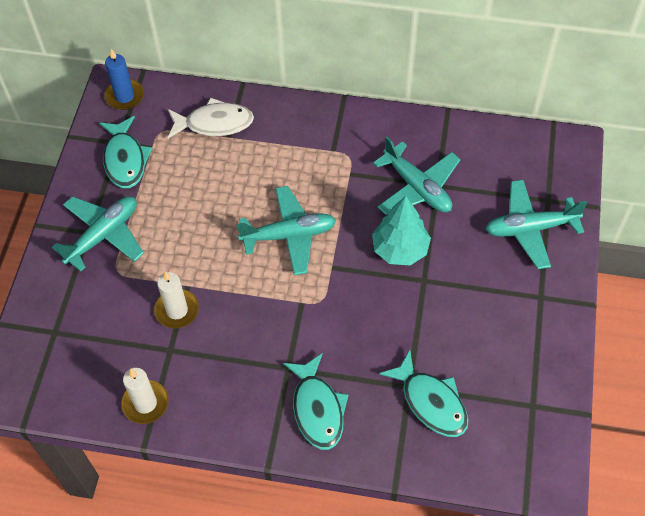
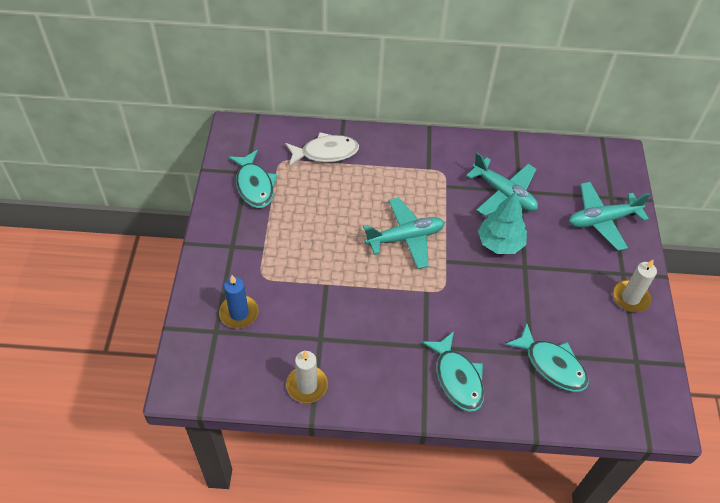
camera: 10 degrees left, 5 degrees down
turquoise plane [52,196,144,272] -> none
blue candle [104,49,144,110] -> blue candle moved to [219,275,259,328]
white candle [154,271,199,329] -> white candle moved to [613,260,657,312]

